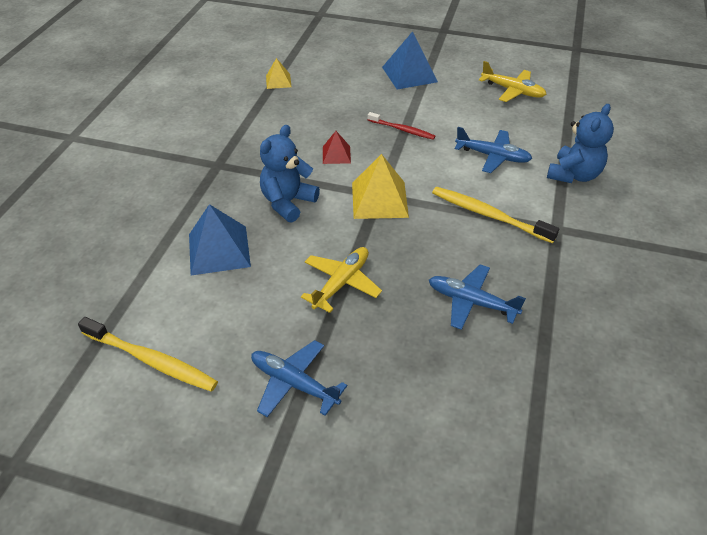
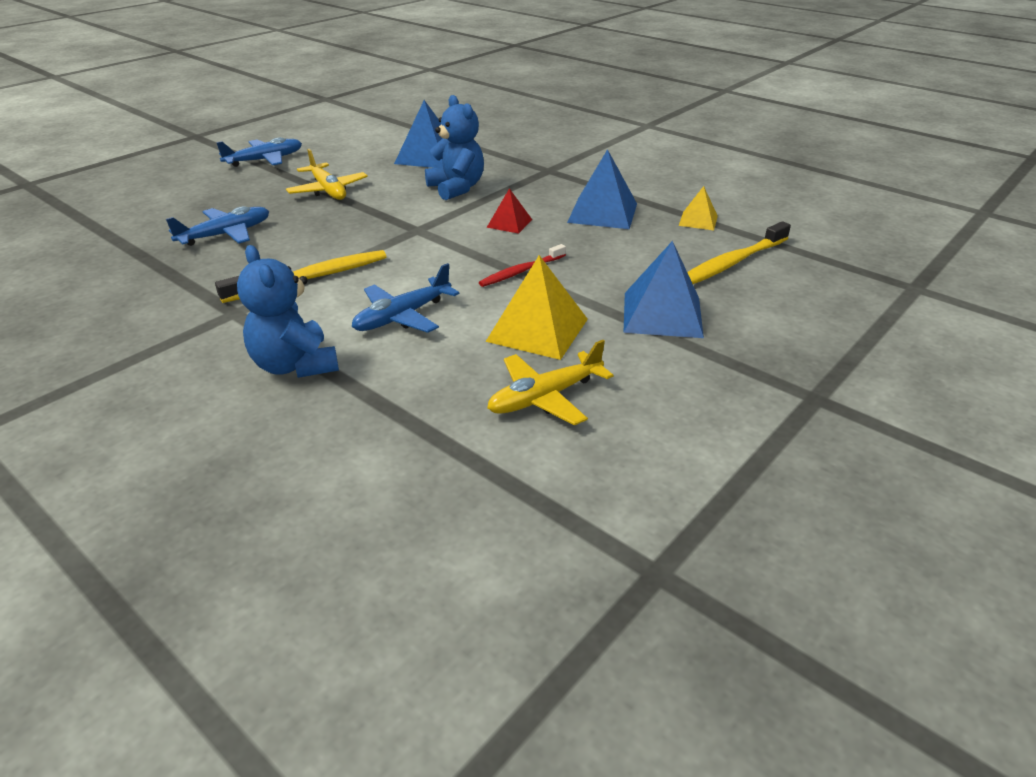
camera: 115 degrees right, 10 degrees down
yellow toothbrush [78,317,218,392] -> yellow toothbrush moved to [687,221,791,284]
yellow pyramid [352,154,409,219] -> yellow pyramid moved to [485,255,588,360]
none -> blue pyramid [567,149,637,229]

